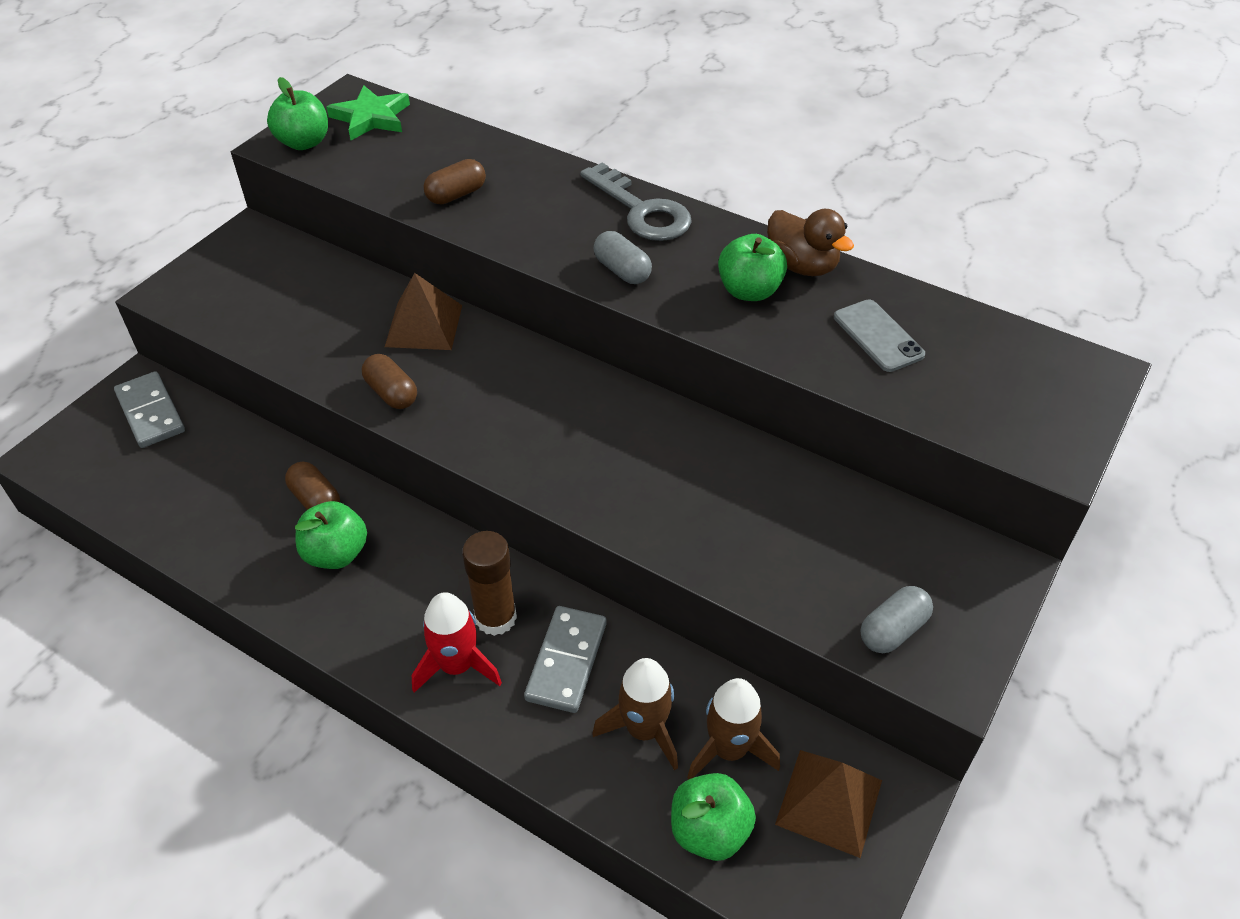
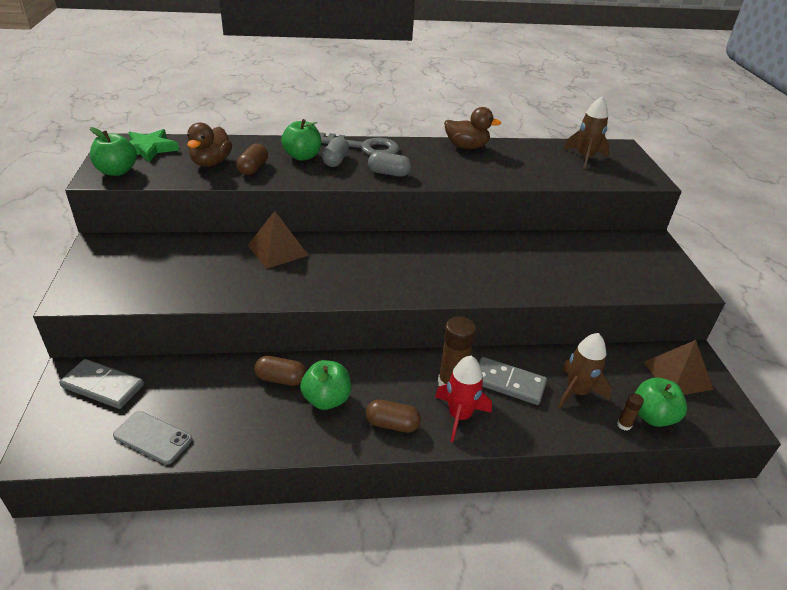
camera: 40 degrees left, 10 degrees down
brown capsule [362,354,417,409] -> brown capsule moved to [365,399,421,433]
grey domino [524,606,607,713] -> grey domino turned 45 degrees counterclockwise [479,357,547,405]
brown rocket [687,678,780,779] -> brown rocket moved to [564,97,610,169]
green apple [718,234,787,301] -> green apple moved to [281,119,321,161]
grey phone [834,299,925,372] -> grey phone moved to [113,411,192,465]
grey capsule [861,586,933,653] -> grey capsule moved to [322,137,349,167]
none -> brown duck [187,122,232,167]
none -> brown glue stick [617,393,644,431]

